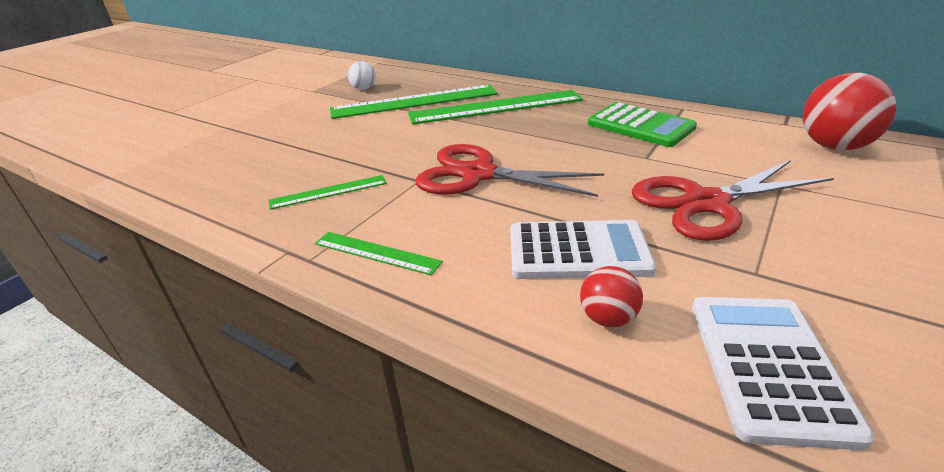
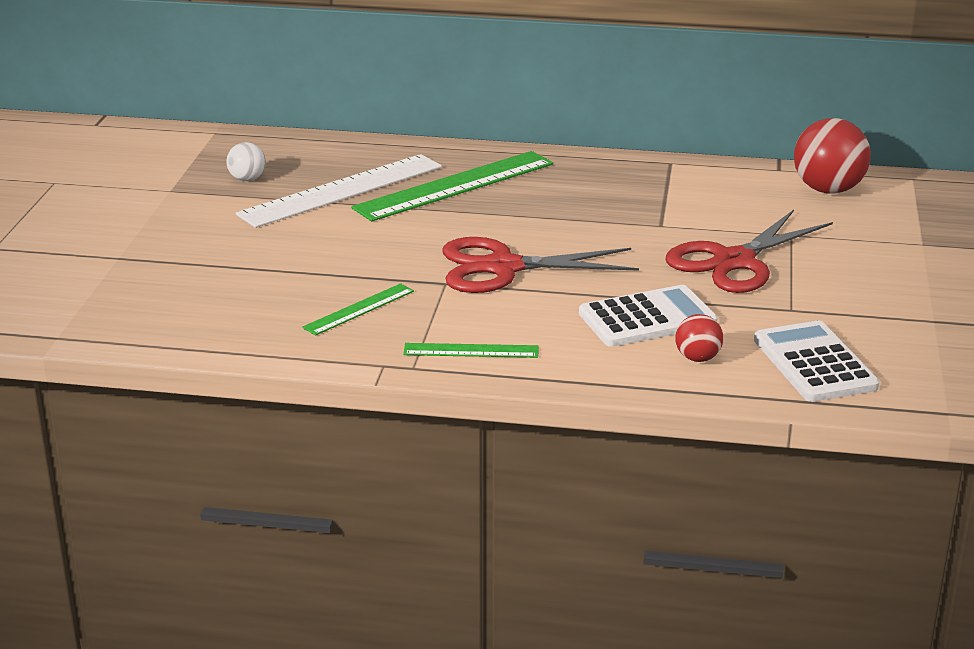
camera: 25 degrees left, 5 degrees down
green ruler [330,85,498,119] -> white ruler [236,154,442,228]
green calculator [588,102,697,147] -> none

